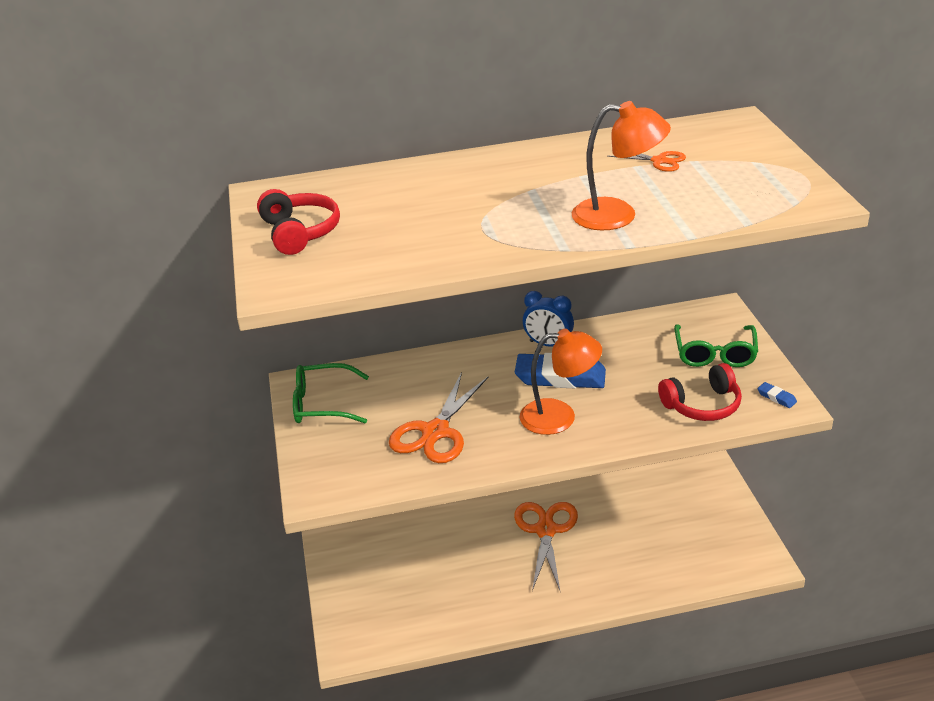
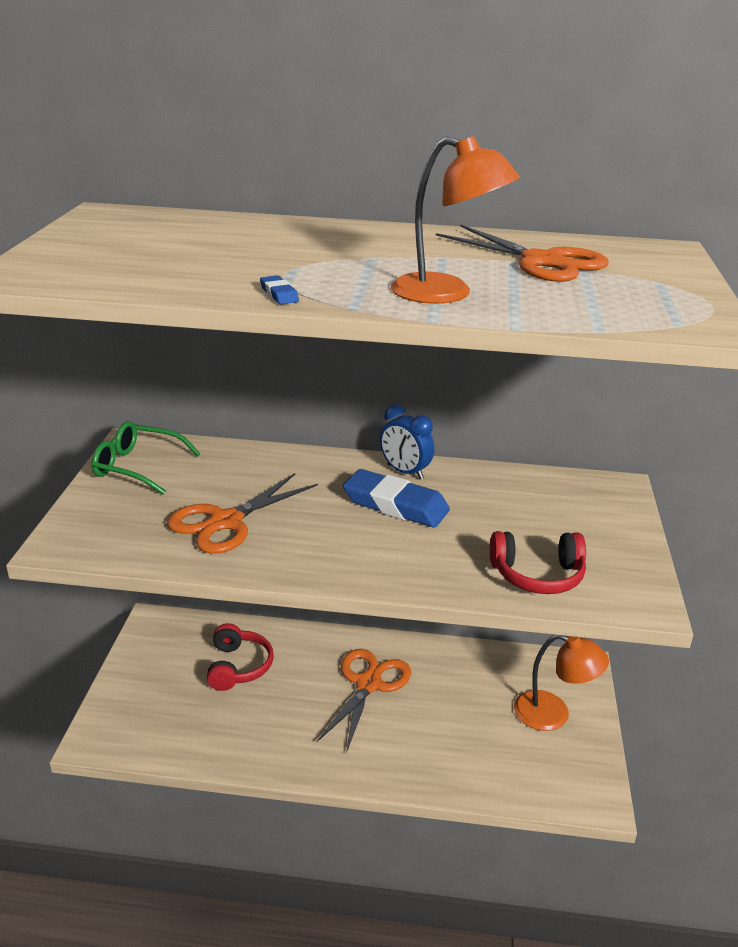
camera: 15 degrees right, 5 degrees down
red headphones [257,189,340,255] -> red headphones moved to [207,623,274,691]
orange lamp [520,329,602,435] -> orange lamp moved to [514,635,609,731]
orange scissors [608,151,686,172] -> orange scissors [436,224,609,282], size x1.94
green glasses [674,324,758,367] -> none
blue eraser [758,382,797,408] -> blue eraser moved to [260,275,299,304]

